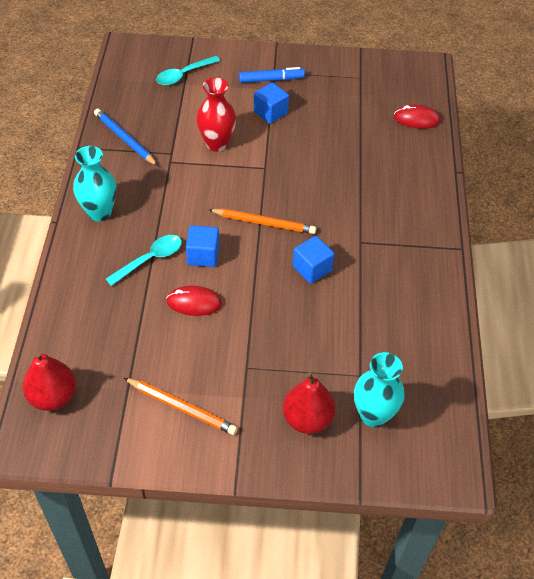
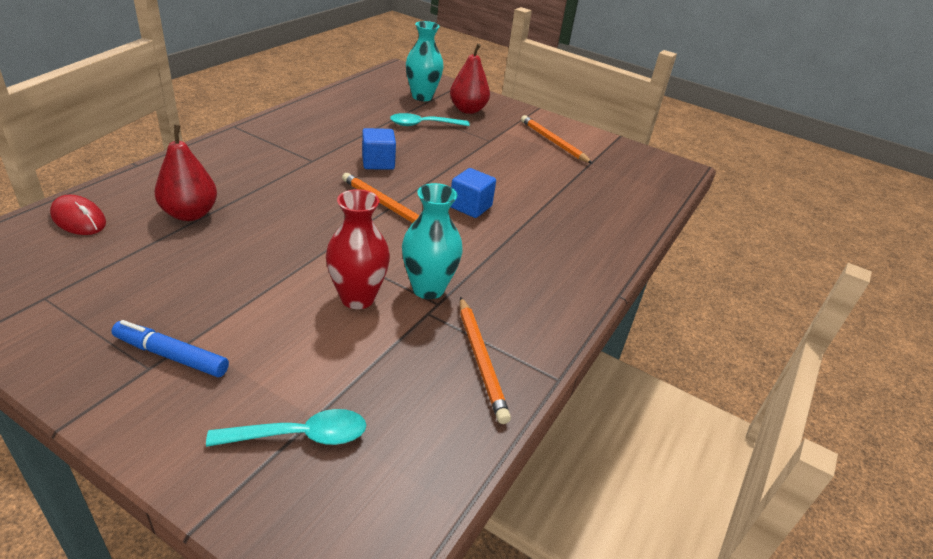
camera: 155 degrees left, 15 degrees down
red pear [23,352,76,411] -> red pear moved to [155,125,217,221]
turquoise vase [73,146,117,221] -> turquoise vase moved to [402,183,463,299]
blue pencil [94,109,158,166] -> orange pencil [460,297,511,424]
turquoise spoon [106,235,182,286] -> turquoise spoon moved to [390,113,470,126]
red mouse [166,286,222,316] -> none
blue cube [254,82,289,124] -> none

